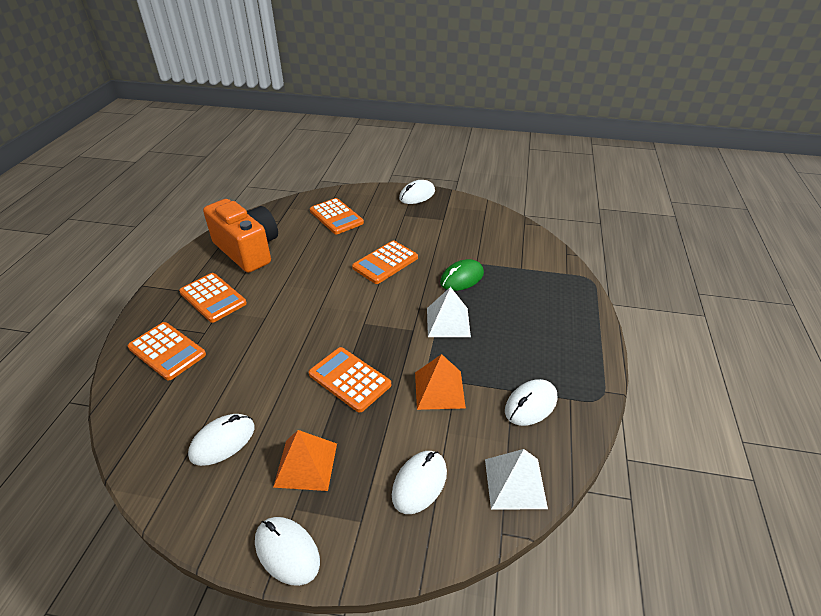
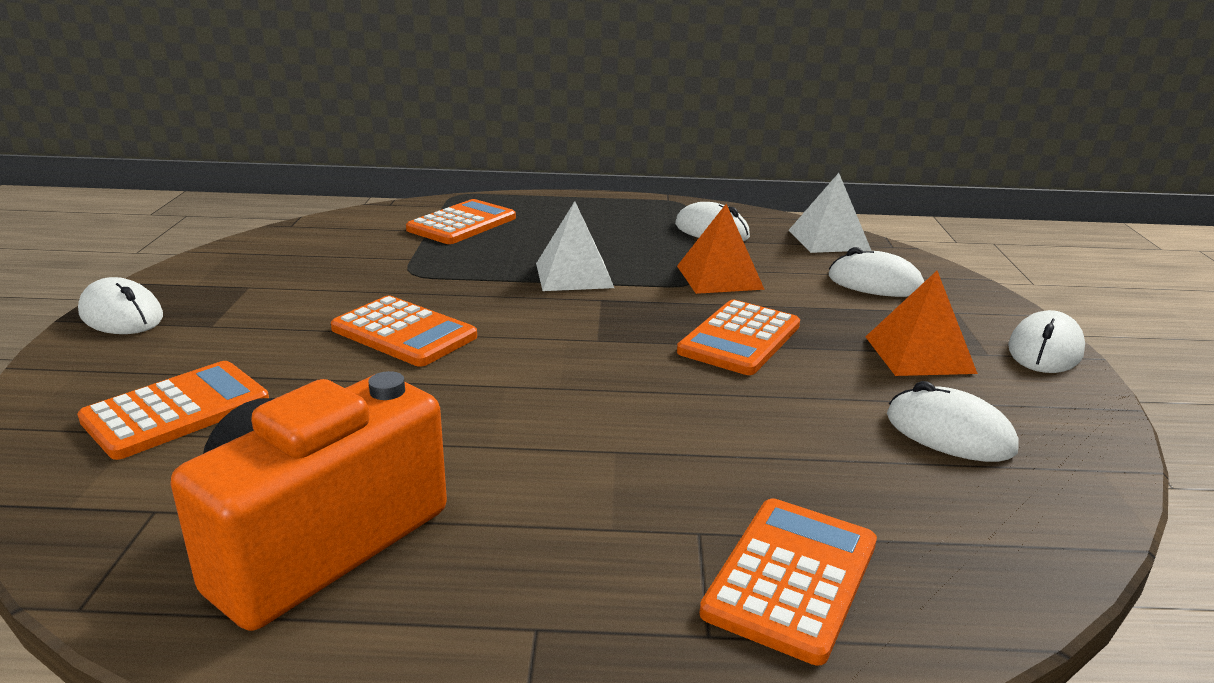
camera: 100 degrees left, 15 degrees down
orange calculator [179,273,247,323] -> orange calculator moved to [406,199,516,244]
green mouse [440,259,484,291] -> none

